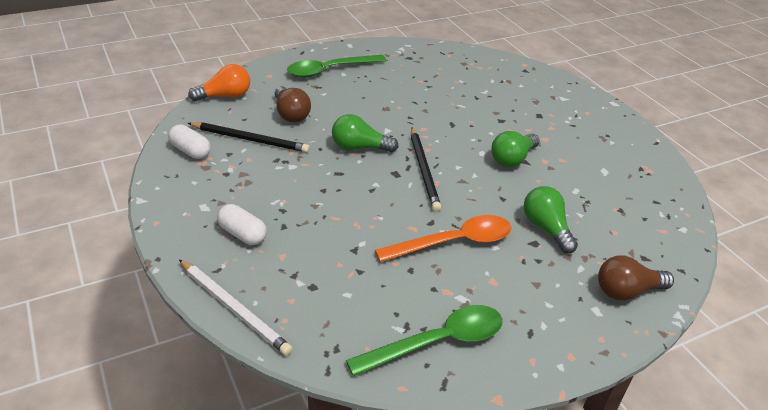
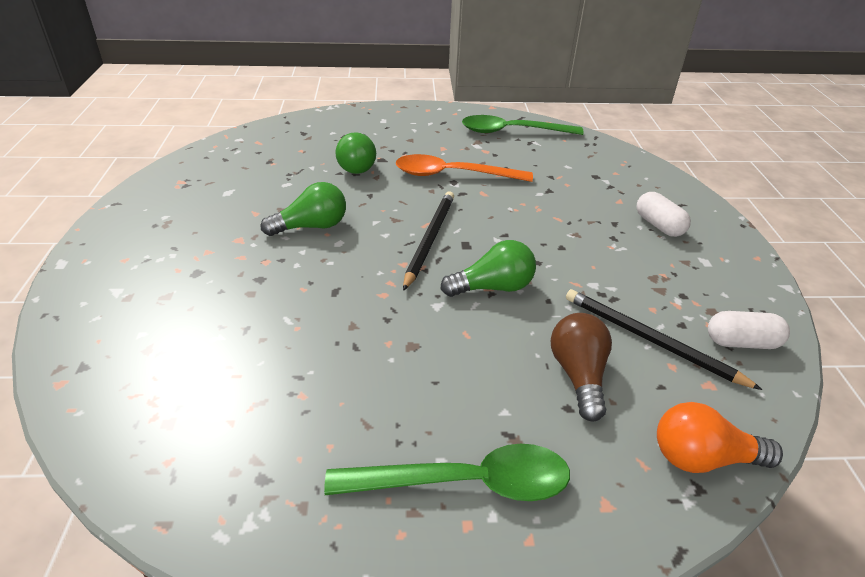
camera: 155 degrees left, 0 degrees up
white capsule [168,124,211,159] -> white capsule turned 60 degrees counterclockwise [708,311,790,349]
white pencil [179,259,293,356] -> none
green light bulb [332,114,399,153] -> green light bulb turned 45 degrees counterclockwise [441,240,536,297]
brown light bulb [598,256,674,301] -> none

